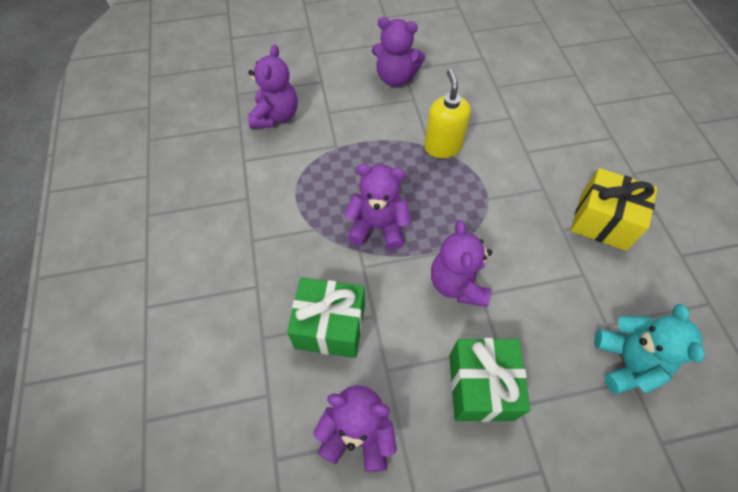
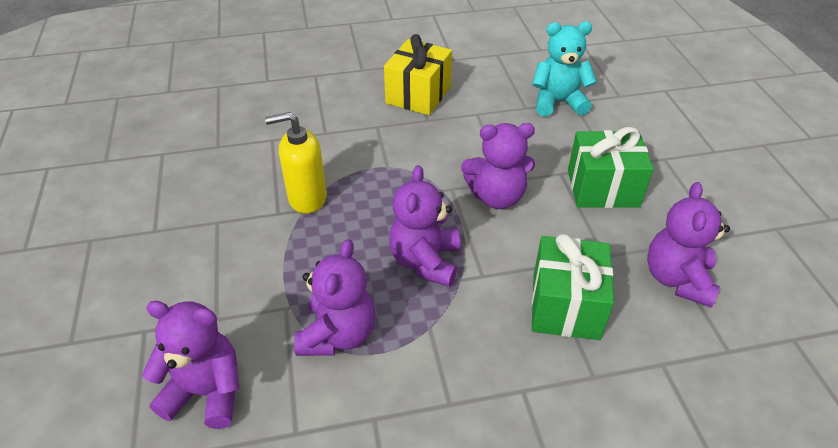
camera: 90 degrees left, 15 degrees down
purple teddy bear [372,17,425,87] -> purple teddy bear moved to [294,239,376,356]

